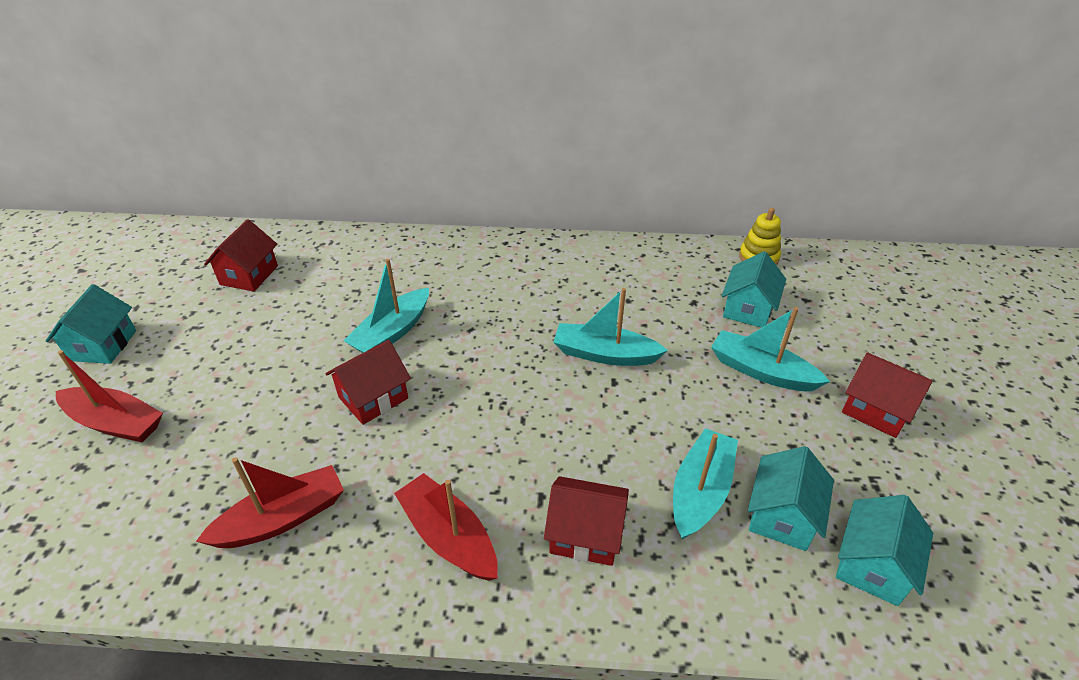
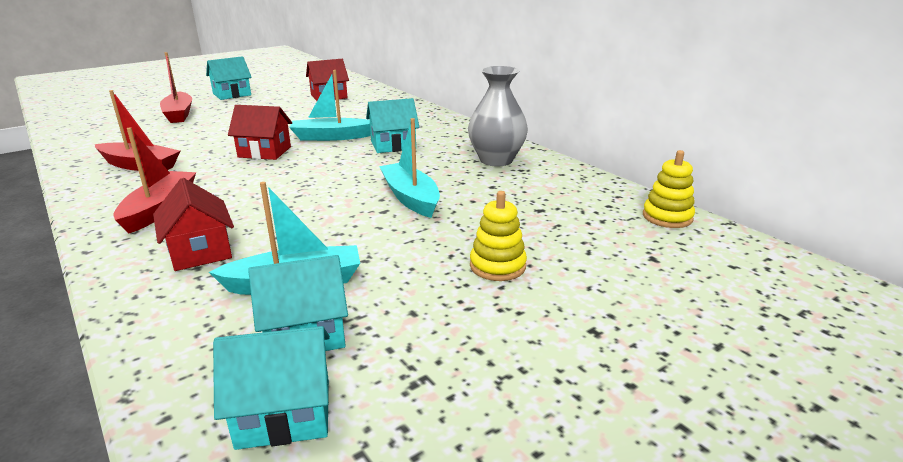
camera: 50 degrees right, 15 degrees down
turquoise boat [711,307,830,391] -> yellow stacking toy [470,191,527,281]
turquoise house [722,252,786,328] -> turquoise house moved to [366,98,419,153]
red house [842,352,933,438] -> none
none -> grey vase [468,66,528,166]

